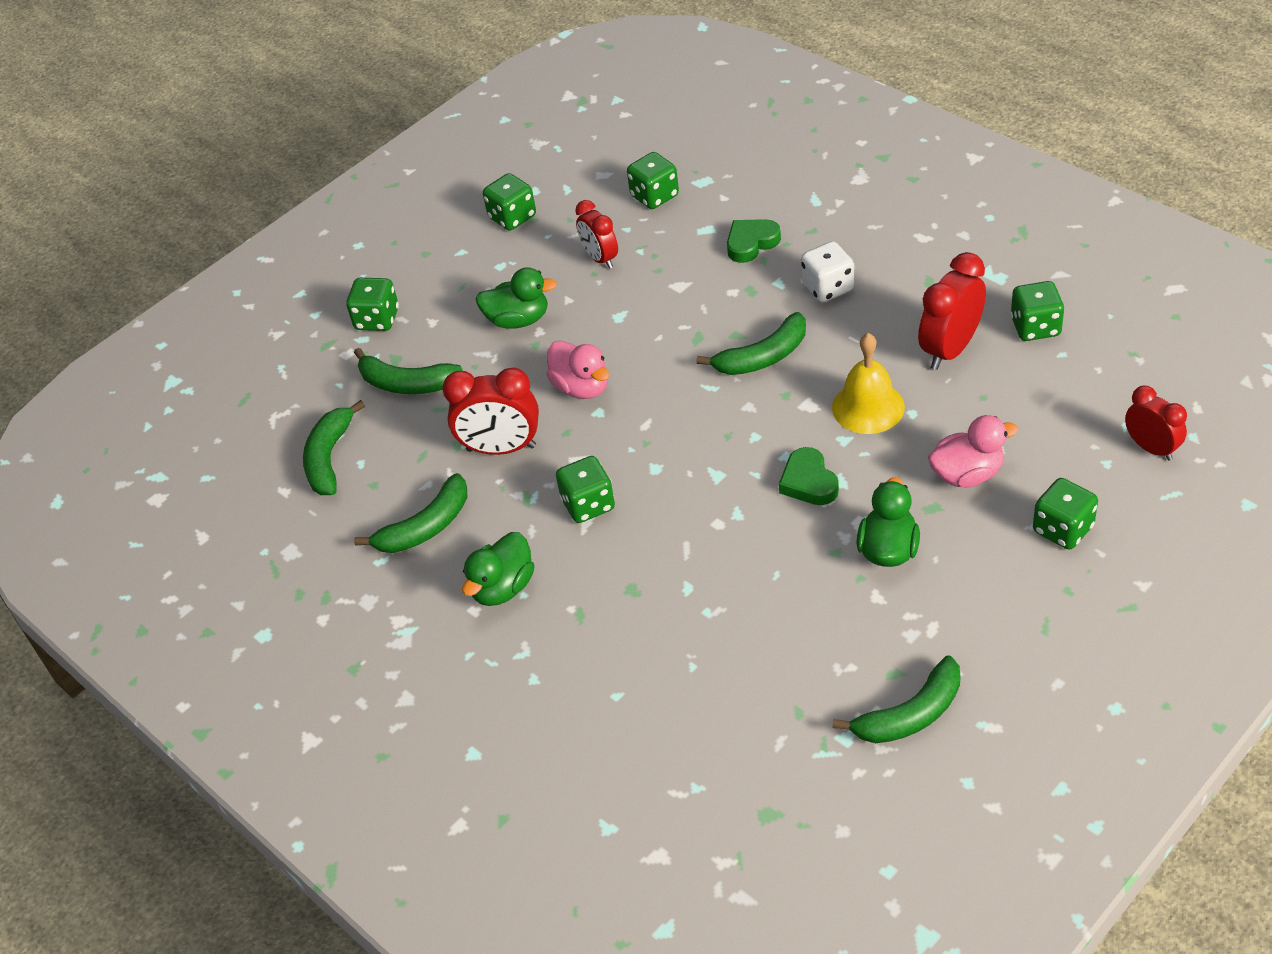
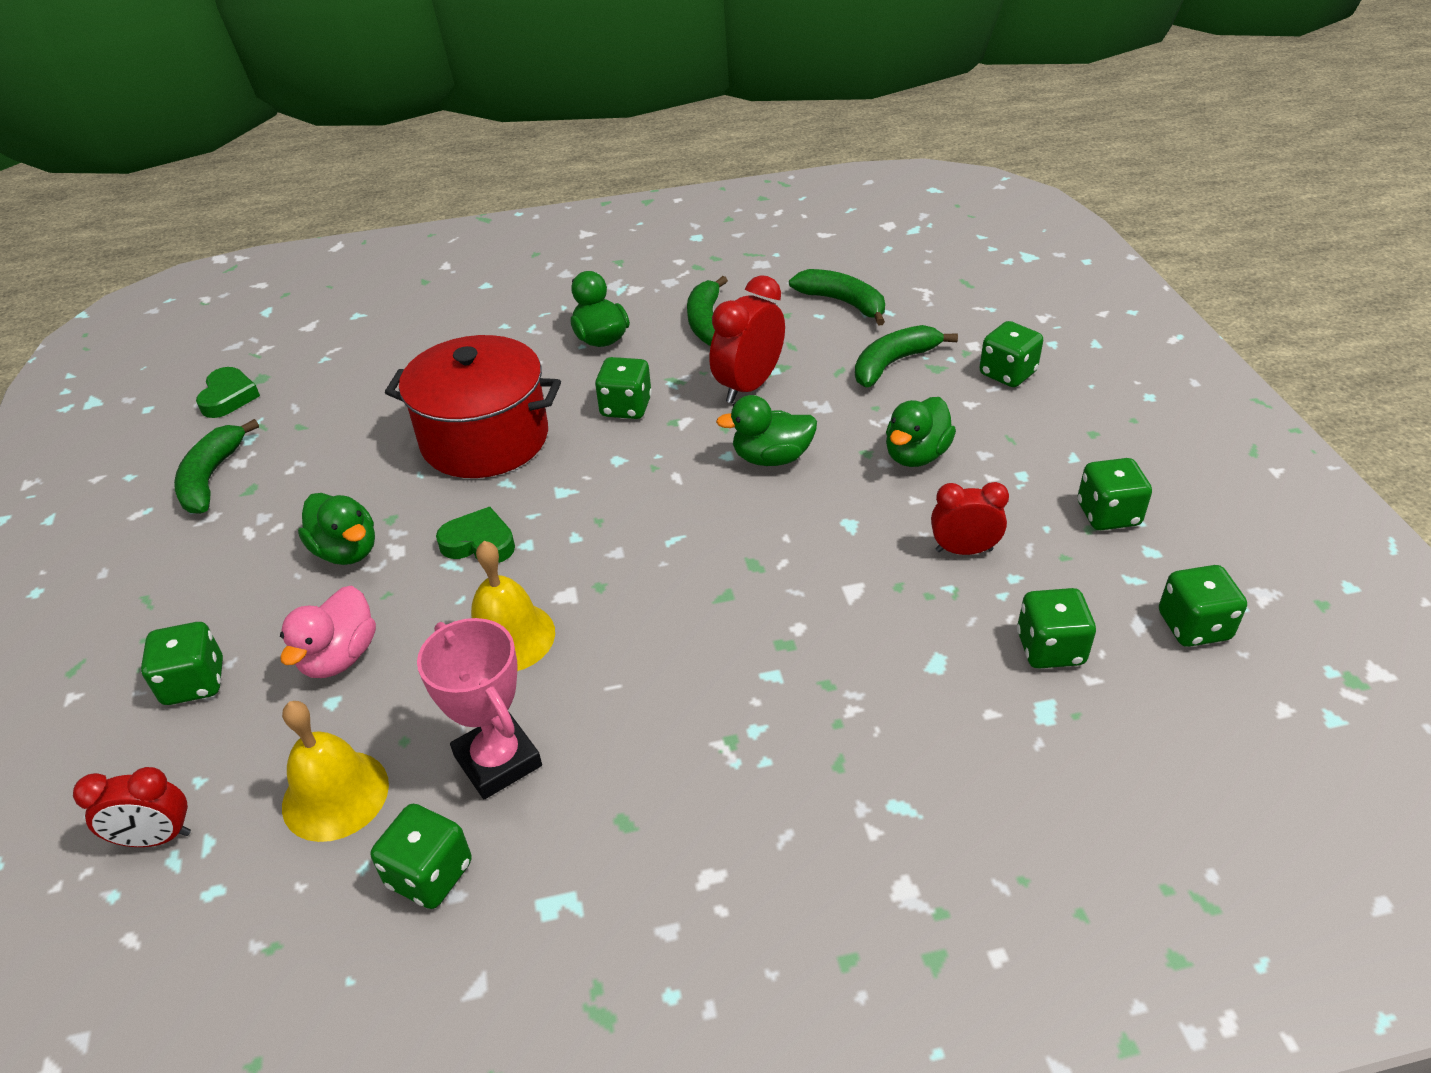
camera: 120 degrees right, 5 degrees down
pink duck [546,340,609,399] -> green duck [716,395,817,466]
green banana [696,312,806,375] -> none
green heart [727,219,781,263] -> green heart moved to [196,367,260,418]
white dice [801,241,854,302] -> none
red clock [918,252,986,370] -> pink trophy [417,618,542,799]
none -> yellow bell [282,701,389,842]
none -> red pot [385,335,561,478]
none -> green dice [1159,565,1247,647]

